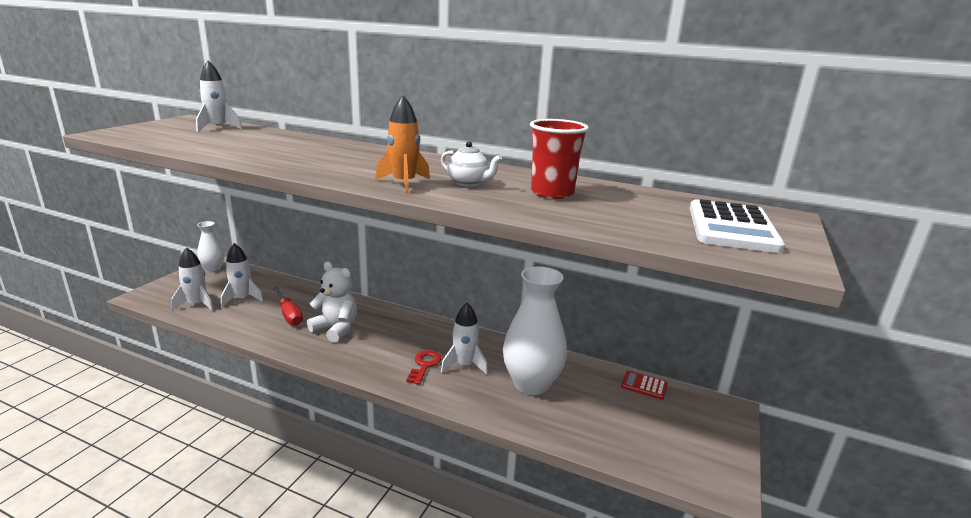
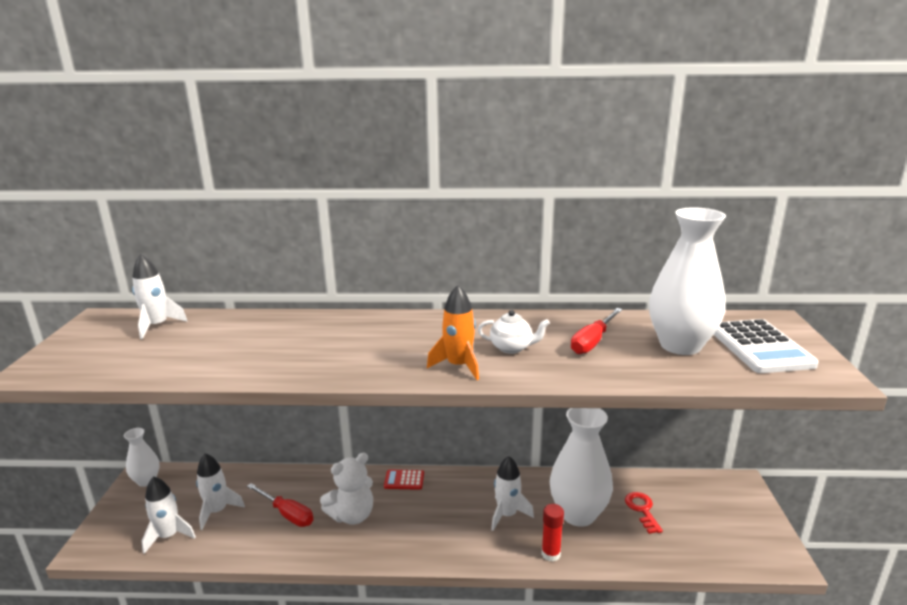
camera: 20 degrees left, 0 degrees up
white teddy bear [307,262,357,342] -> white teddy bear turned 135 degrees clockwise [320,453,373,525]
red key [406,350,442,385] -> red key moved to [625,492,663,534]
red cup [530,119,589,199] -> red screwdriver [571,308,622,354]
red calculator [621,371,668,400] -> red calculator moved to [384,470,424,490]
none -> red glue stick [542,504,564,562]
none -> white vase [649,207,726,355]

